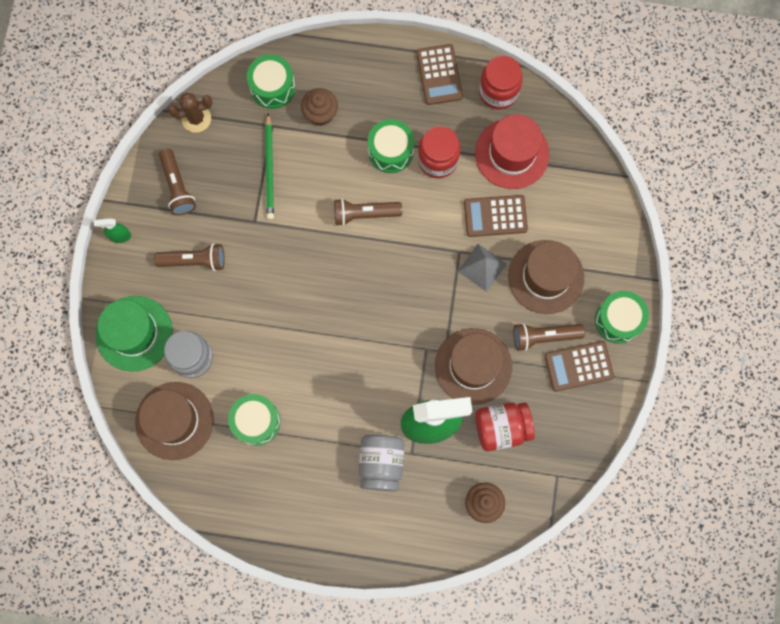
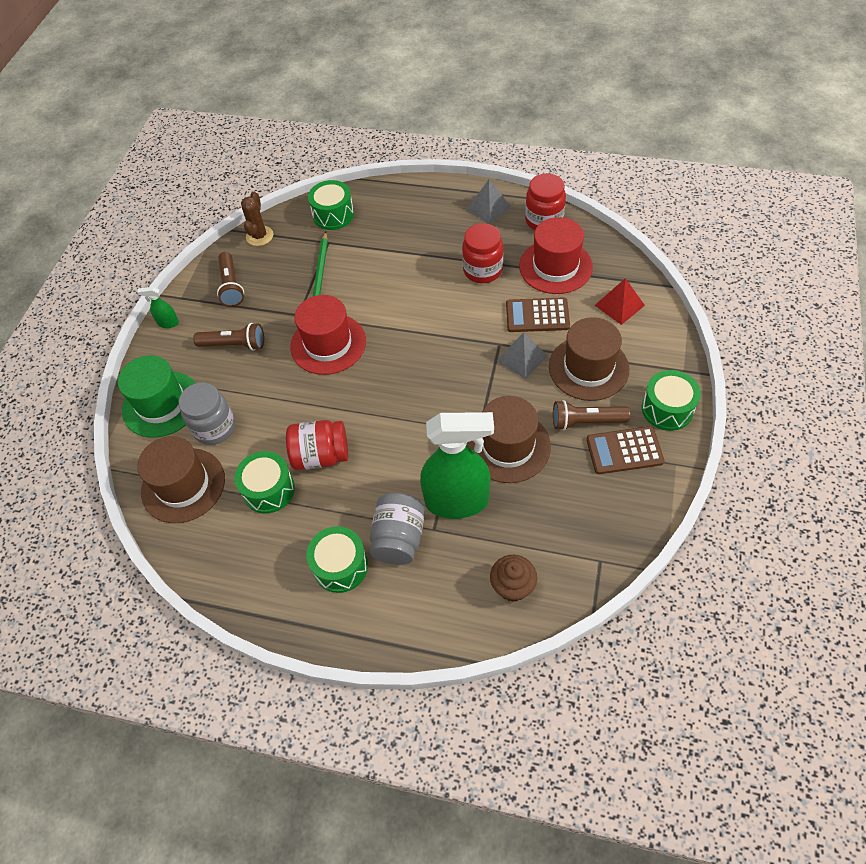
camera: 10 degrees right, 20 degrees down
brown cactus [168,93,213,133] -> brown cactus turned 75 degrees counterclockwise [241,192,274,246]
brown cupcake [301,88,338,126] -> none
brown flashlight [334,198,402,226] -> none
green drum [368,119,414,173] -> green drum moved to [306,526,368,593]
brown calculator [416,44,463,105] -> grey pyramid [467,180,511,224]
red jar [475,402,535,451] -> red jar moved to [286,420,348,470]
none -> red hat [290,295,366,375]
none -> red pyramid [594,278,645,325]

